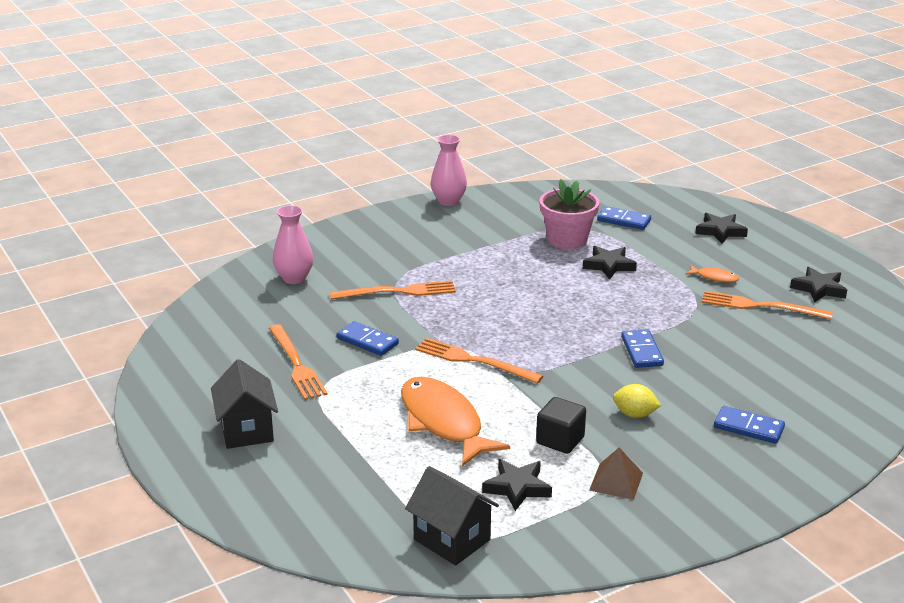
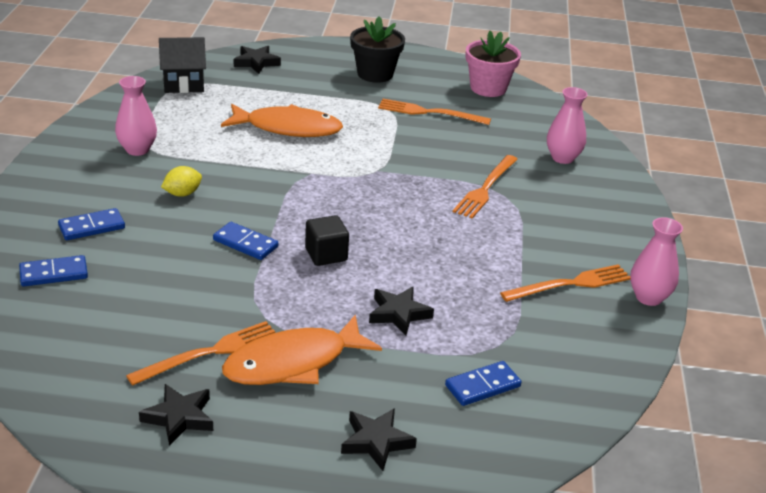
camera: 125 degrees right, 5 degrees up
black house [211,359,278,449] -> black flower pot [350,16,405,83]
blue domino [336,321,399,356] -> blue domino moved to [19,255,88,287]
orange fork [415,338,543,384] -> orange fork moved to [500,264,630,302]
black star [482,459,552,511] -> black star moved to [234,46,281,74]
black cube [536,397,586,454] -> black cube moved to [305,215,349,266]
pink flower pot [539,179,599,249] -> pink flower pot moved to [466,31,521,97]
brown pyramid [589,448,643,500] -> pink vase [115,76,157,156]
orange fish [685,265,739,282] -> orange fish [222,315,382,385], size x2.37

